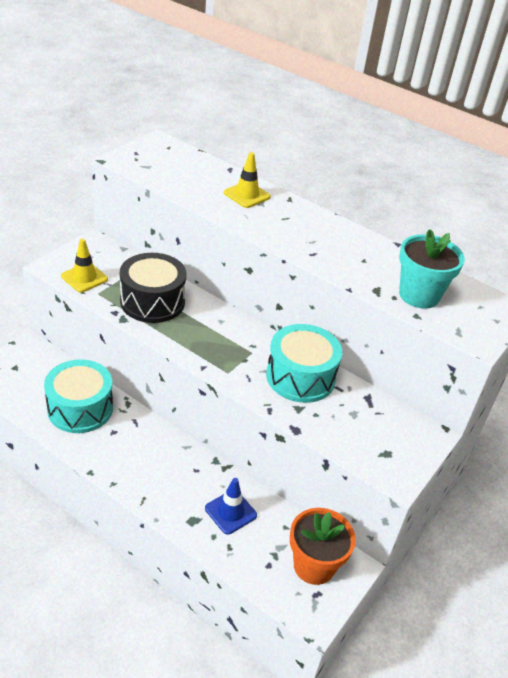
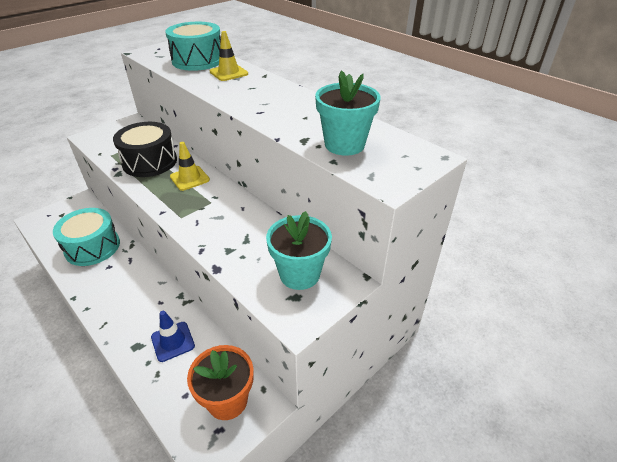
camera: 15 degrees right, 0 degrees up
yellow traffic cone [61,239,108,293] -> yellow traffic cone moved to [170,142,210,191]
turquoise drum [266,324,342,403] -> turquoise drum moved to [165,22,221,71]
none -> turquoise flower pot [266,211,332,290]

